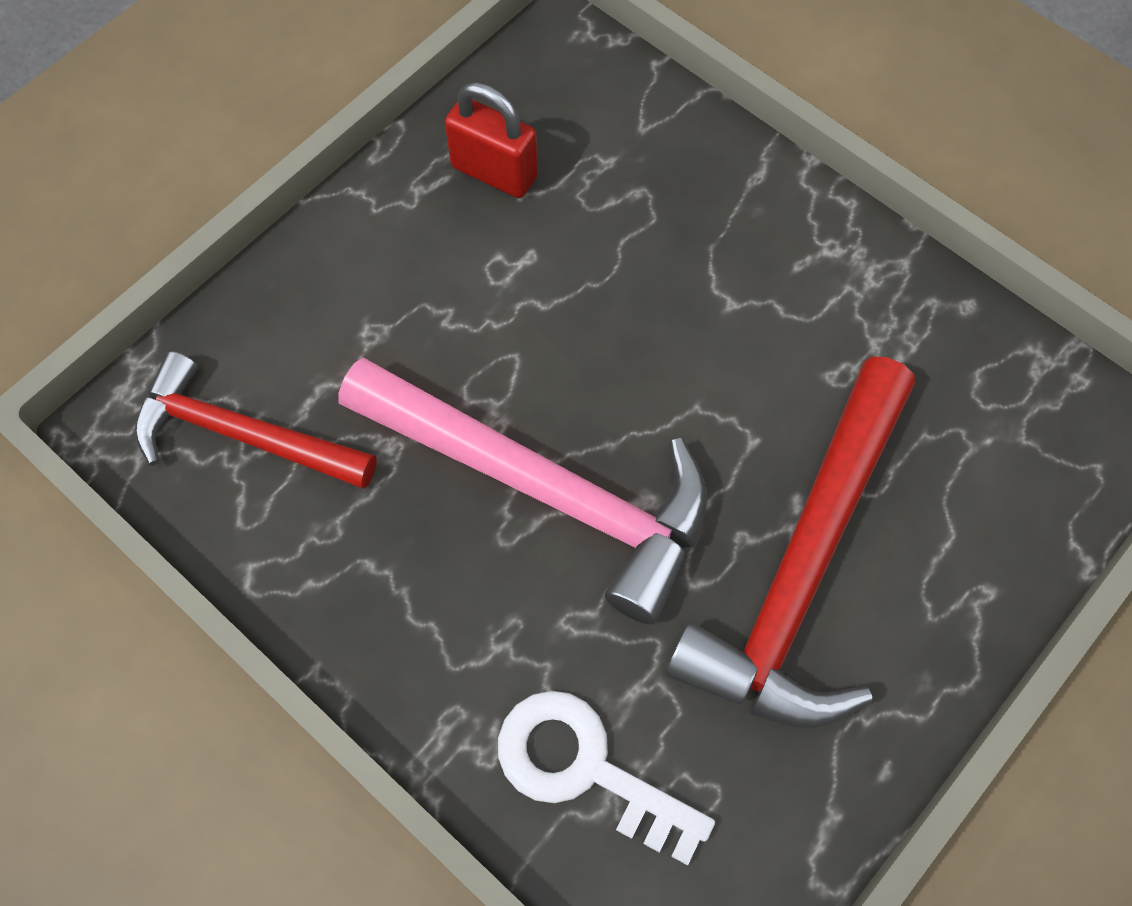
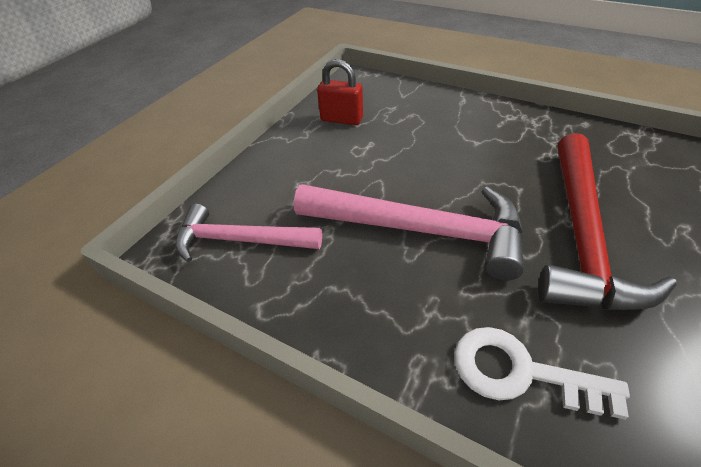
camera: 10 degrees left, 20 degrees down
red hammer [135,351,376,489] -> pink hammer [175,204,322,262]

